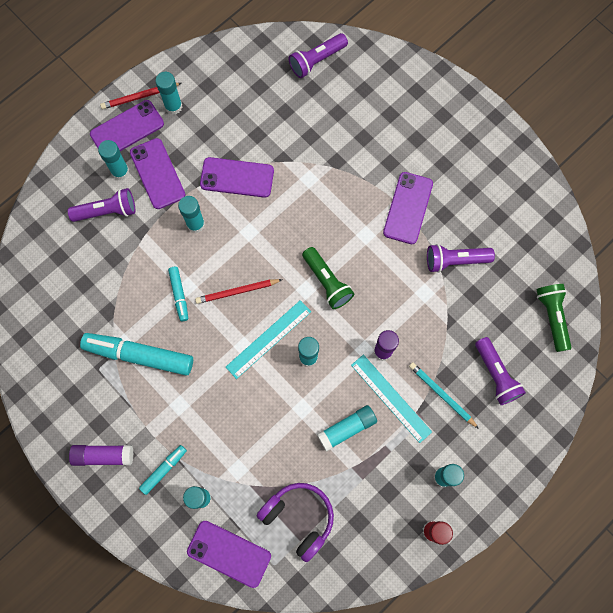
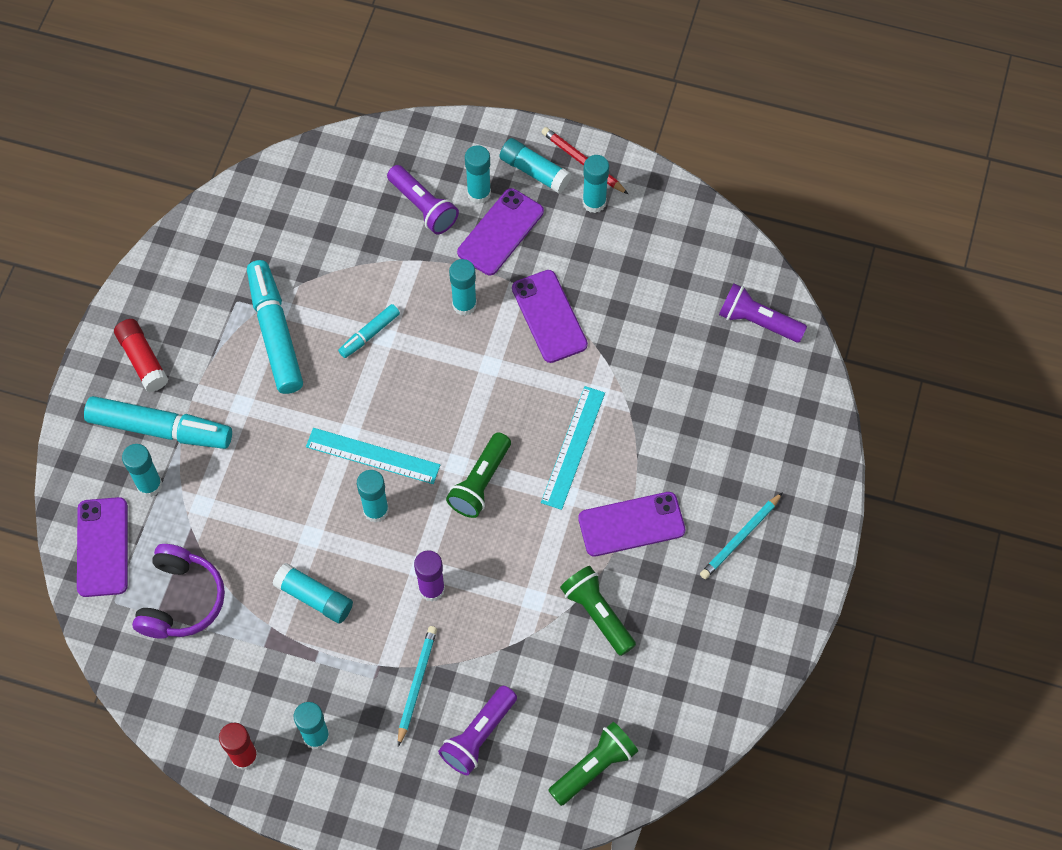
camera: 60 degrees right, 10 degrees down
purple glue stick [69,445,133,466] -> red glue stick [114,319,169,392]
purple phone [90,100,164,151] -> turquoise glue stick [499,138,571,193]
turquoise marker [139,445,187,495] -> turquoise marker [84,396,232,449], size x1.97
red pencil [195,279,283,304] -> none
turquoise ruler [351,355,432,443] -> turquoise ruler moved to [541,386,605,510]
purple flashlight [427,244,495,273] -> green flashlight [560,566,636,656]
none -> turquoise pencil [700,492,783,579]

